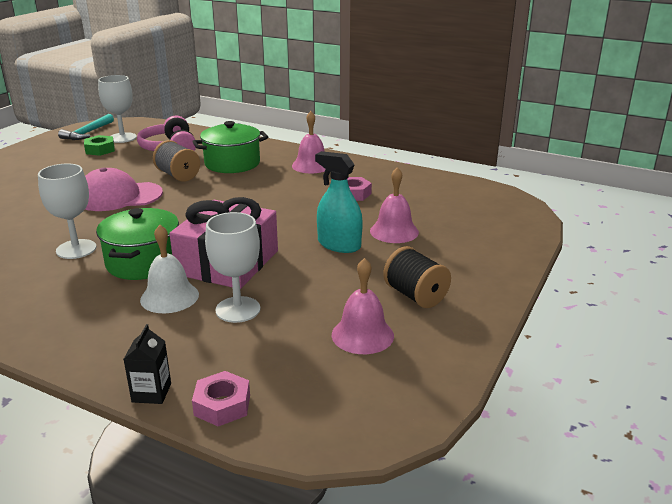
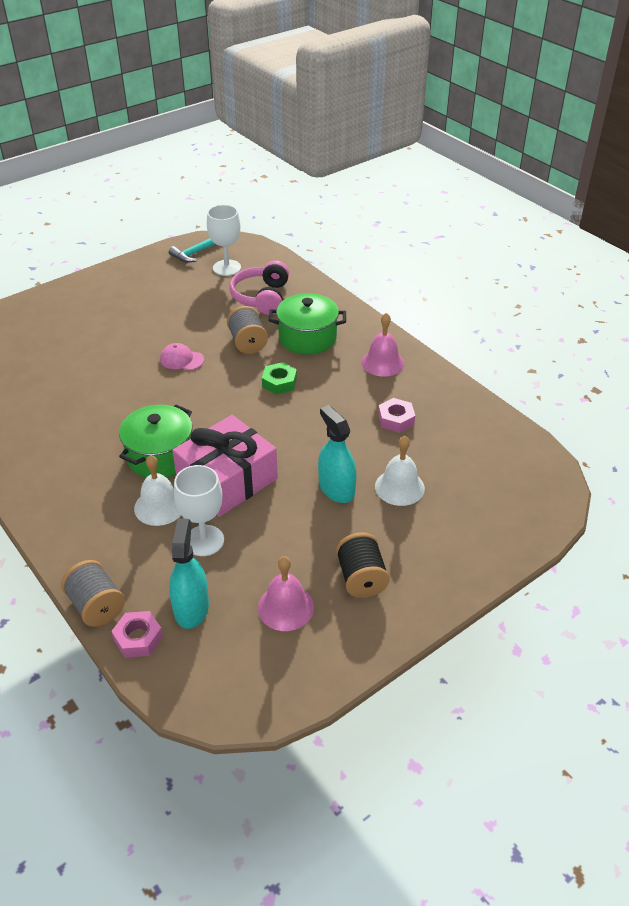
camera: 25 degrees right, 15 degrees up
white goblet [38,164,97,259] -> none
green nut [84,135,115,156] -> green nut moved to [262,362,297,395]
pink cap [85,167,163,211] -> pink cap [160,343,204,370], size x0.55
black carton [124,324,171,404] -> grey spool [61,560,125,627]
pink bell [370,167,419,243] -> white bell [375,436,425,506]
none -> turquoise spray bottle [169,519,209,629]

